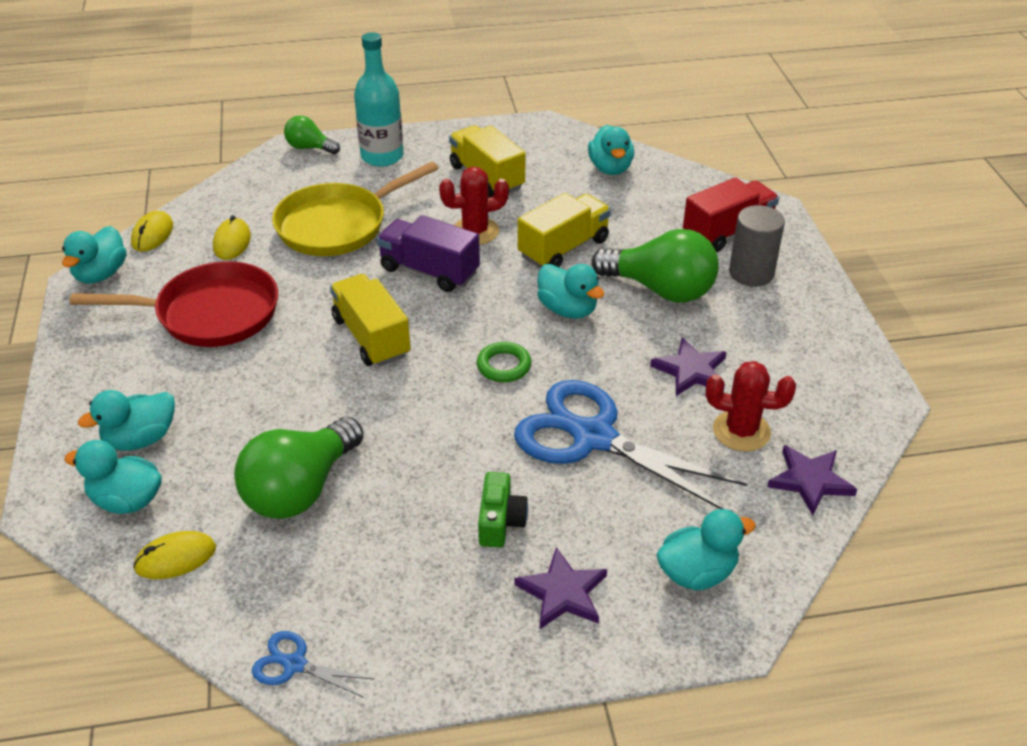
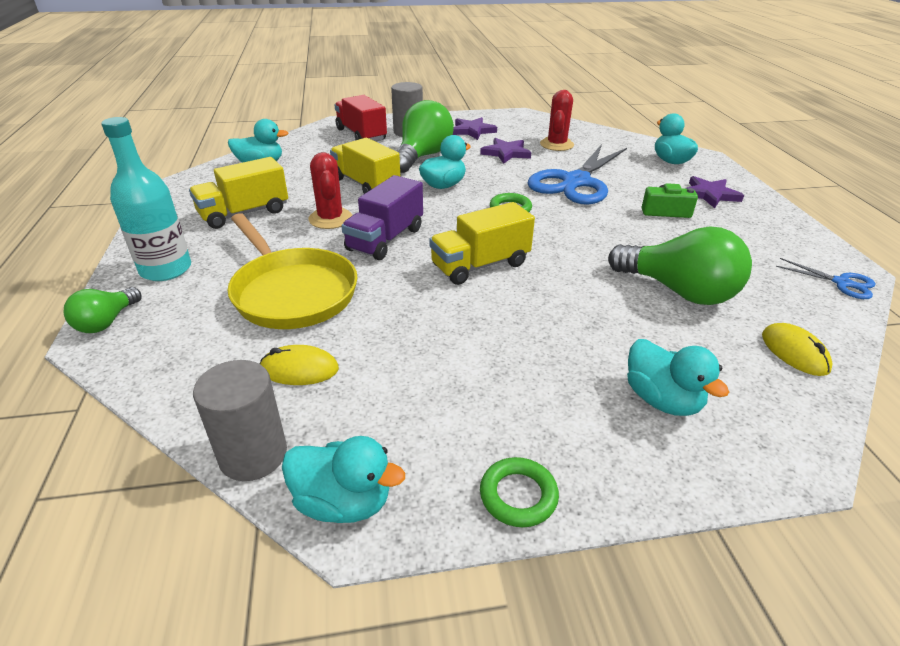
camera: 90 degrees left, 5 degrees down
turquoise duck [64,440,162,514] -> none
red pan [70,261,278,347] -> none
yellow mouse [131,211,173,252] -> grey cylinder [193,360,287,481]
blue scissors [252,631,375,698] -> blue scissors turned 75 degrees counterclockwise [776,258,875,299]
purple star [767,445,857,515] -> purple star moved to [453,117,497,140]
none -> green ring [480,457,559,527]

